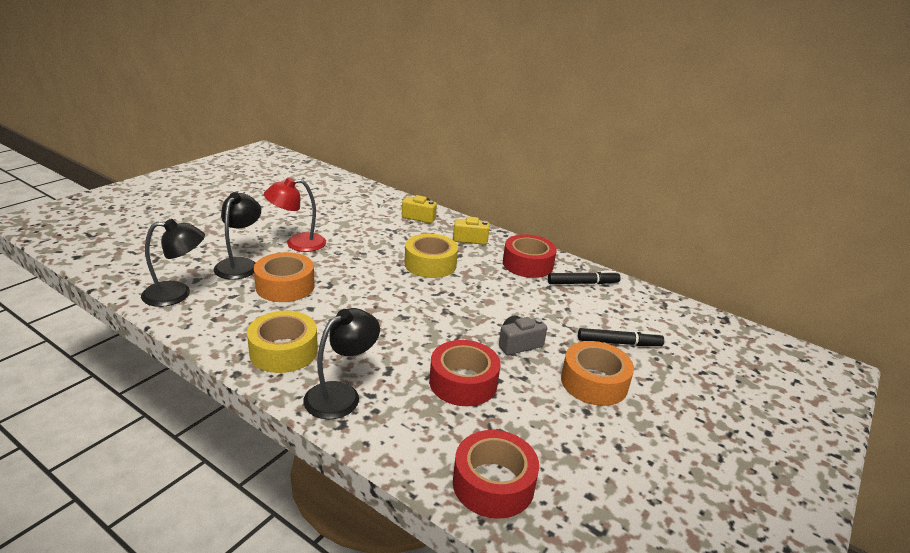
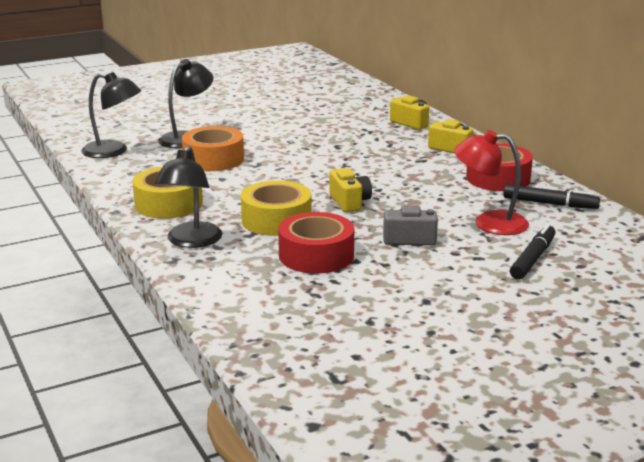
camera: 30 degrees right, 5 degrees down
red lamp [264,177,326,252] -> red lamp moved to [454,130,529,235]
black lamp [303,308,380,419] -> black lamp turned 120 degrees clockwise [155,146,223,248]
yellow tape [404,234,458,278] -> yellow tape moved to [241,181,312,236]
red tape [453,430,539,519] -> none
orange tape [561,341,634,406] -> none
black marker [578,328,664,346] -> black marker turned 90 degrees counterclockwise [510,224,556,279]
none -> yellow camera [329,168,372,212]

